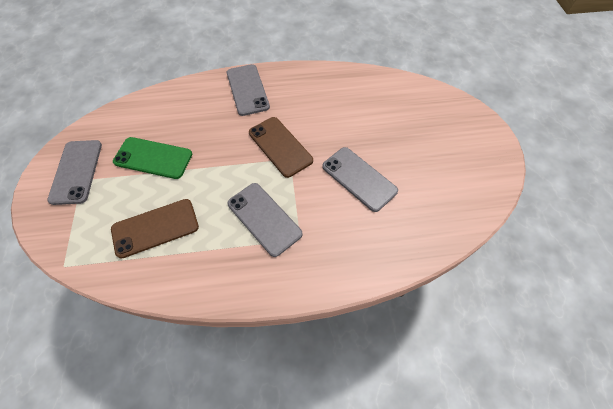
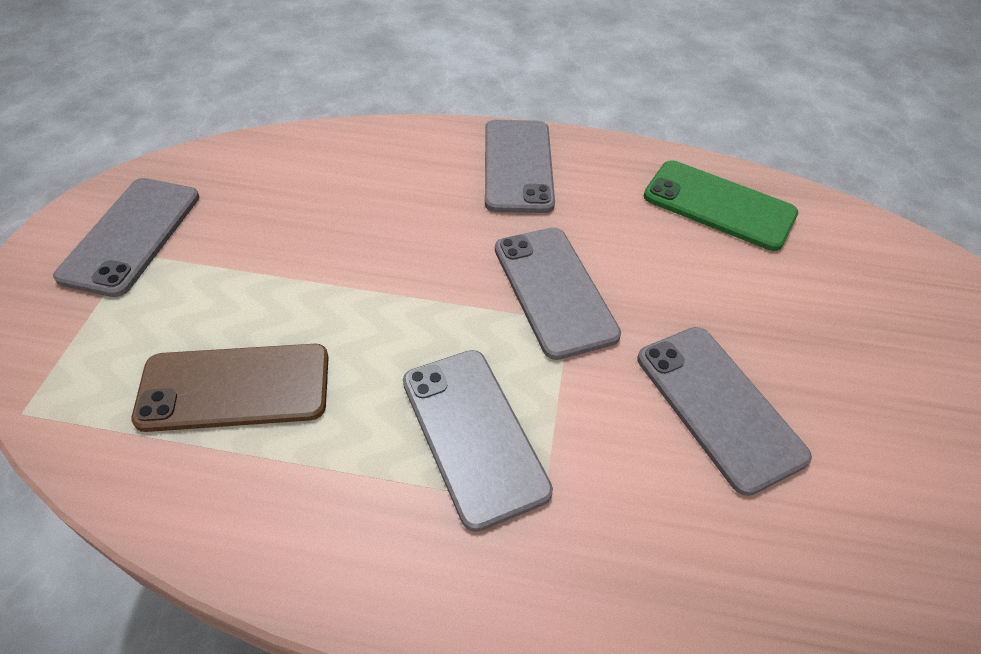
camera: 15 degrees right, 10 degrees down
green phone [113,137,192,179] -> green phone moved to [644,160,798,251]
brown phone [249,117,313,178] -> grey phone [495,227,621,360]

